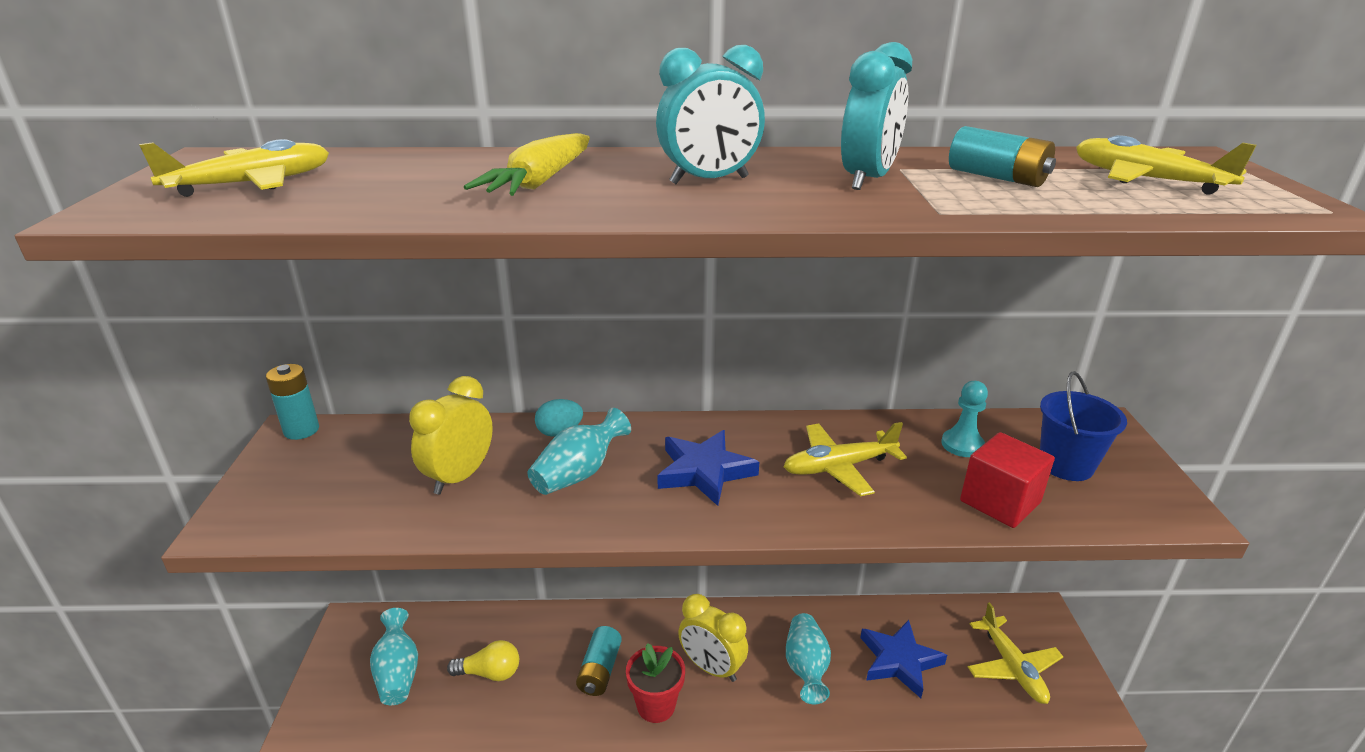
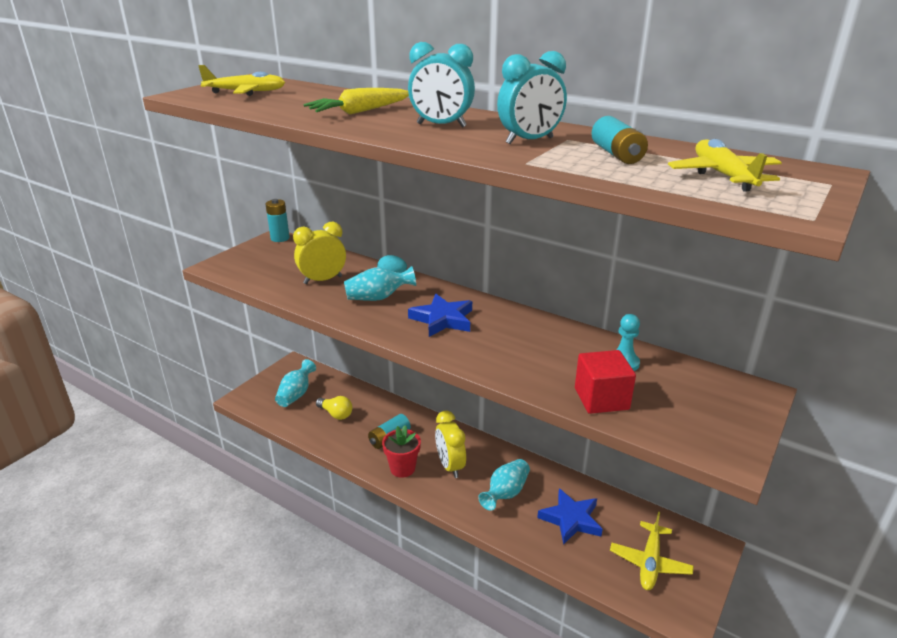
camera: 35 degrees right, 0 degrees up
yellow plane [784,422,907,496] -> none
blue bucket [1040,371,1127,481] -> none

